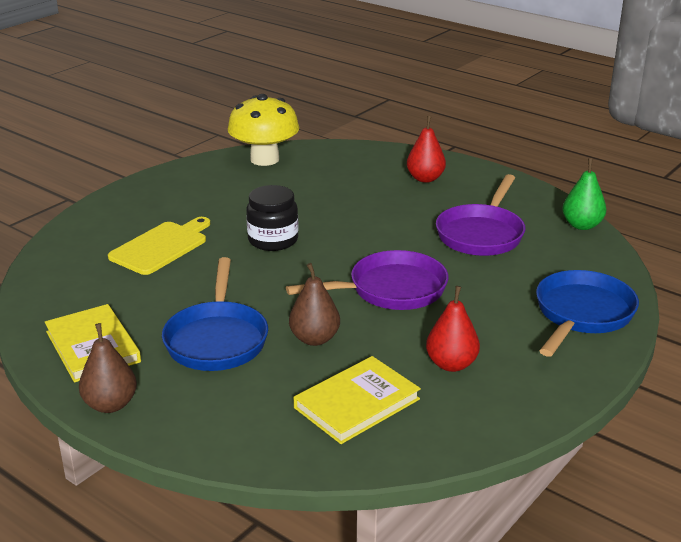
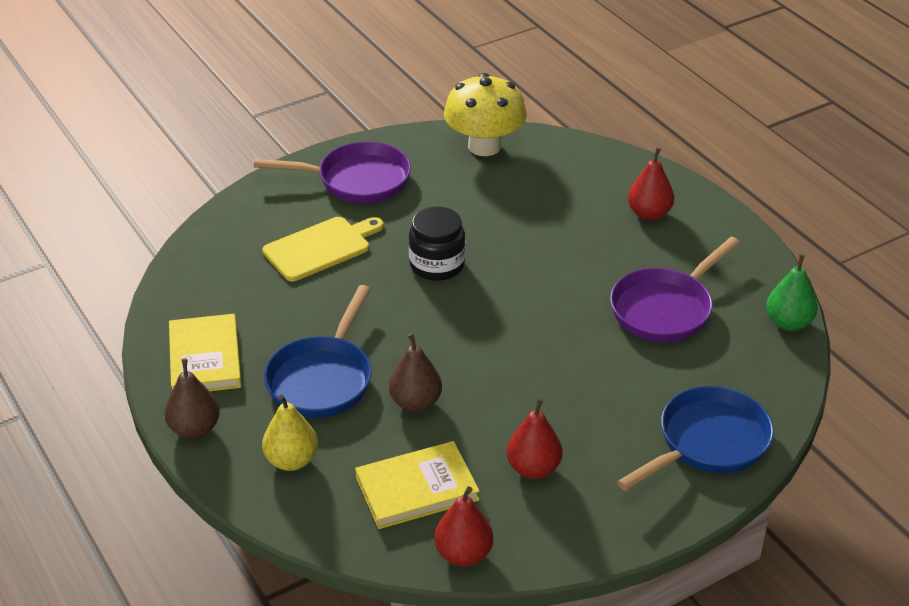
camera: 20 degrees right, 10 degrees up
purple pan [286,250,448,310] -> purple pan moved to [254,141,411,203]
none -> yellow pear [262,395,318,471]
none -> red pear [434,486,493,566]

